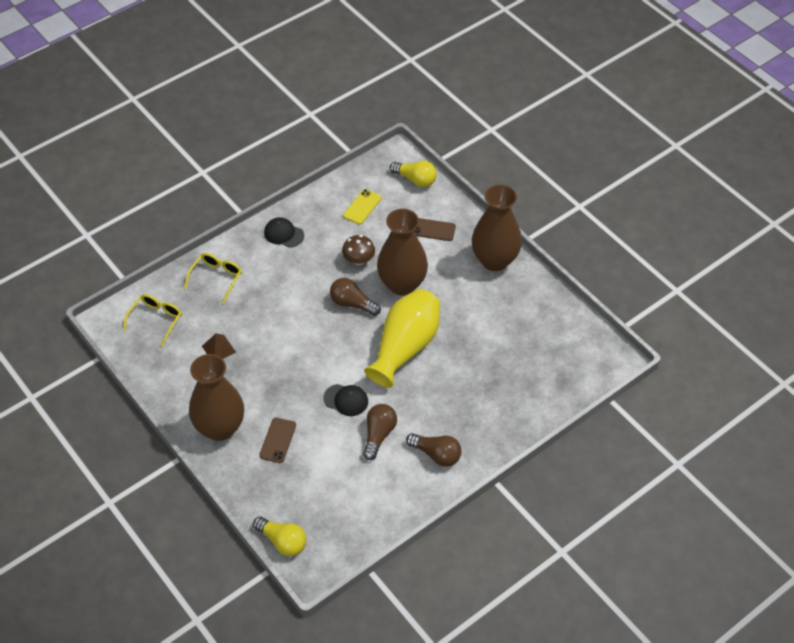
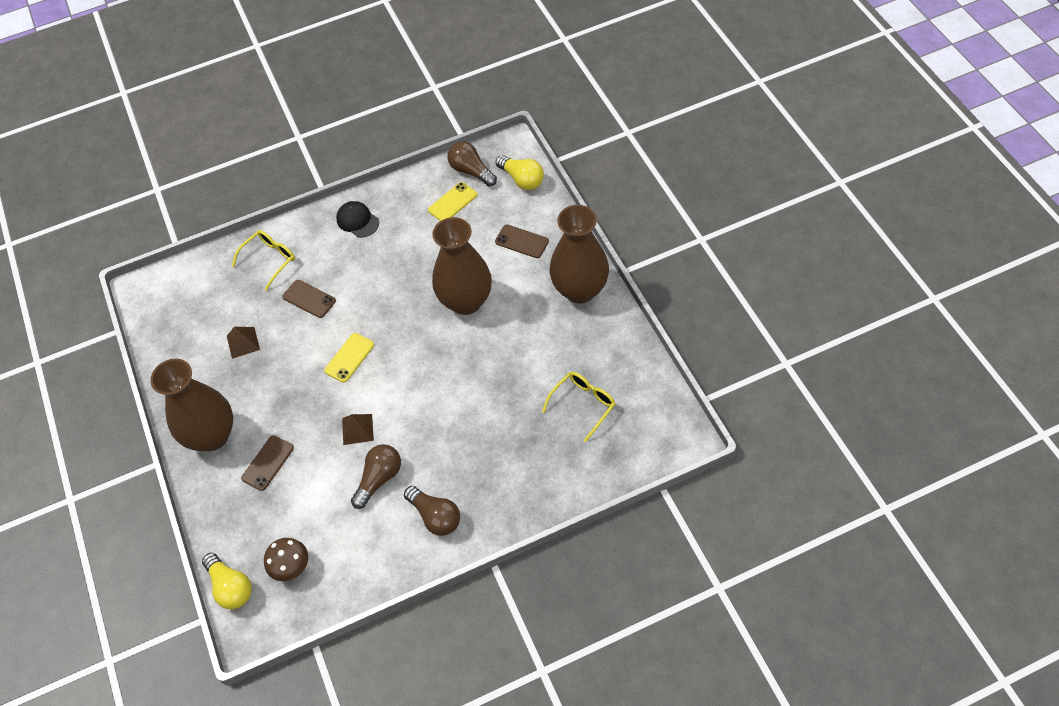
camera: 20 degrees right, 5 degrees up
yellow glasses [123,294,182,346] -> yellow glasses moved to [542,372,615,442]
black cap [323,384,368,416] -> brown pyramid [342,414,374,445]
brown light bulb [330,278,381,316] -> brown light bulb moved to [447,141,497,187]
brown mushroom [342,235,375,265] -> brown mushroom moved to [264,538,308,581]
yellow vase [364,289,440,388] -> none
none -> brown phone [283,280,336,318]
none -> yellow phone [324,333,374,383]

